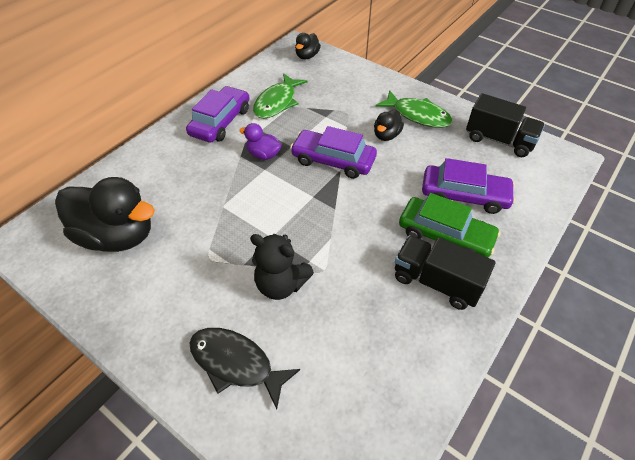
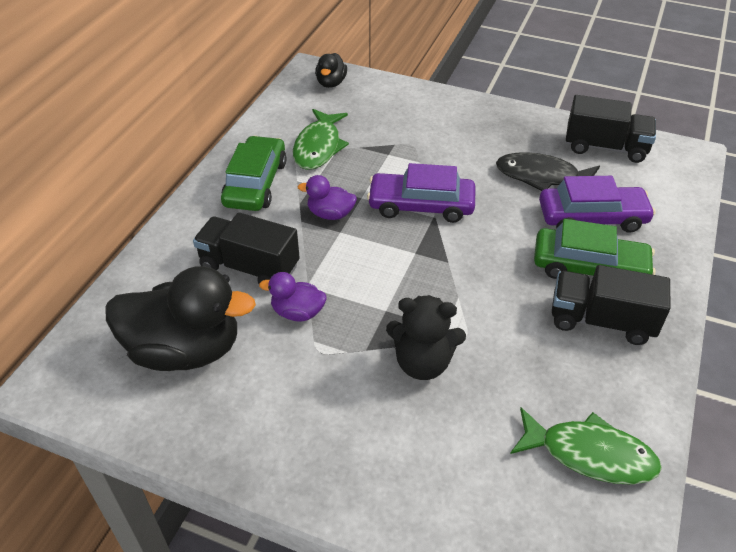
camera: 15 degrees left, 5 degrees down
purple car [186,86,250,143] -> green car [221,136,287,211]
black fish [190,328,300,409] -> black fish moved to [496,152,600,191]
black duck [374,109,404,141] -> none
green fish [375,90,453,128] -> green fish moved to [510,408,662,485]
none -> black truck [193,212,300,284]
none -> purple duck [259,272,327,322]

